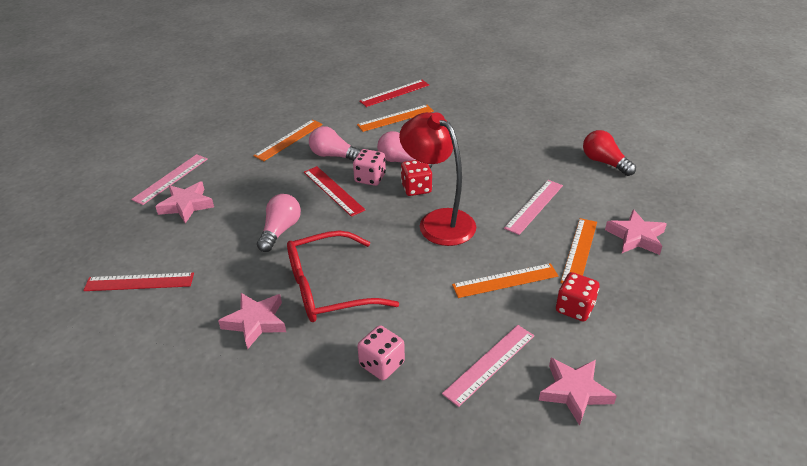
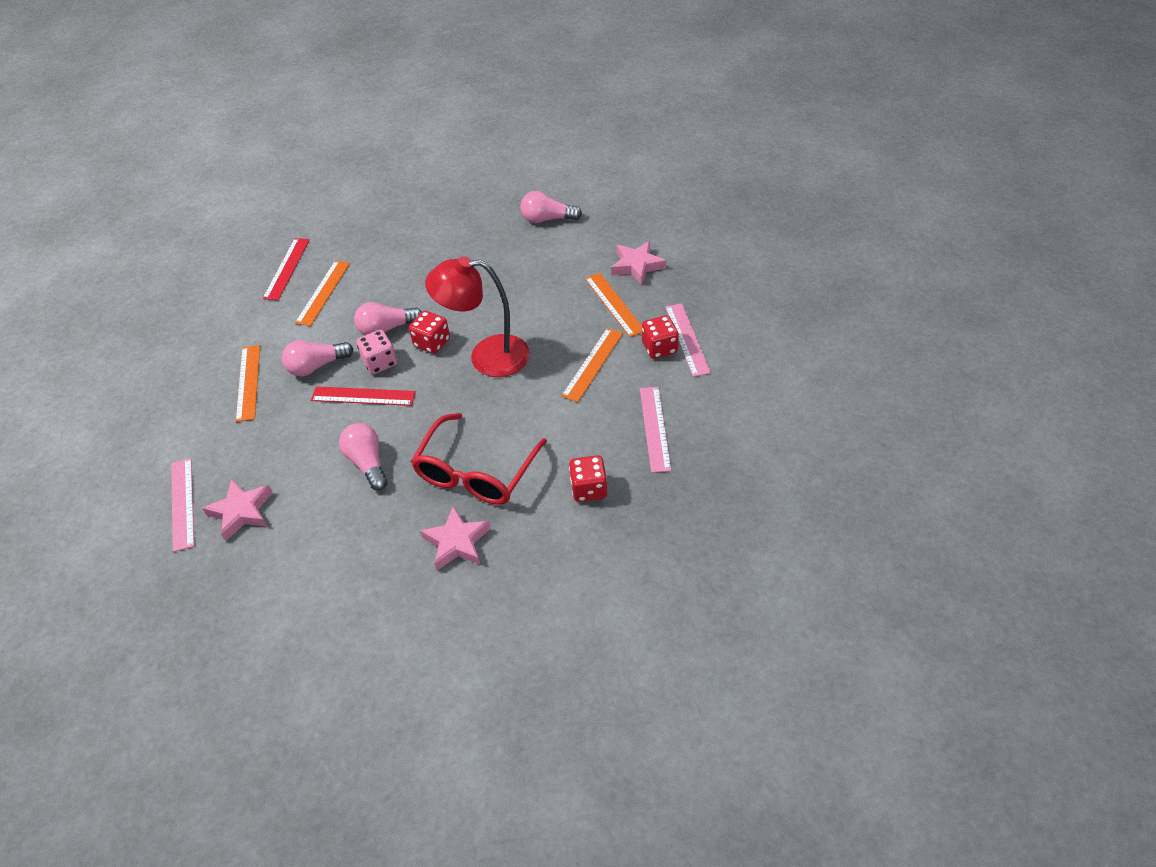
camera: 45 degrees left, 10 degrees up
red ruler [83,272,194,291] -> none
pink dice [357,325,405,380] -> red dice [569,455,607,502]
pink ruler [504,180,563,235] -> pink ruler moved to [665,303,711,377]
pink star [539,358,617,426] -> none
red light bulb [583,130,636,176] -> pink light bulb [520,191,582,223]

